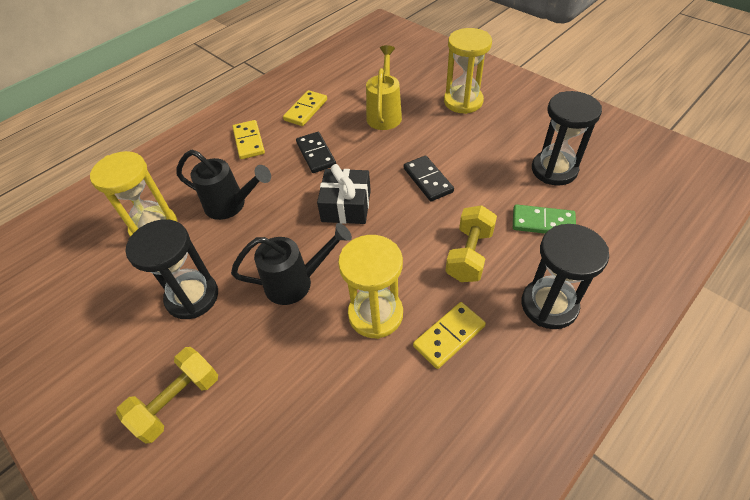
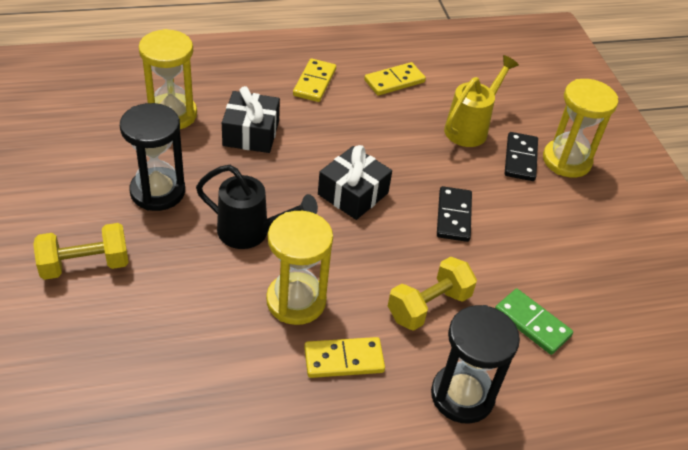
camera: 25 degrees right, 5 degrees down
black watering can [177,150,271,220] -> black gift [222,86,280,153]
black domino [296,132,336,173] -> black domino moved to [505,132,538,181]
black hourglass [532,91,602,186] -> none

